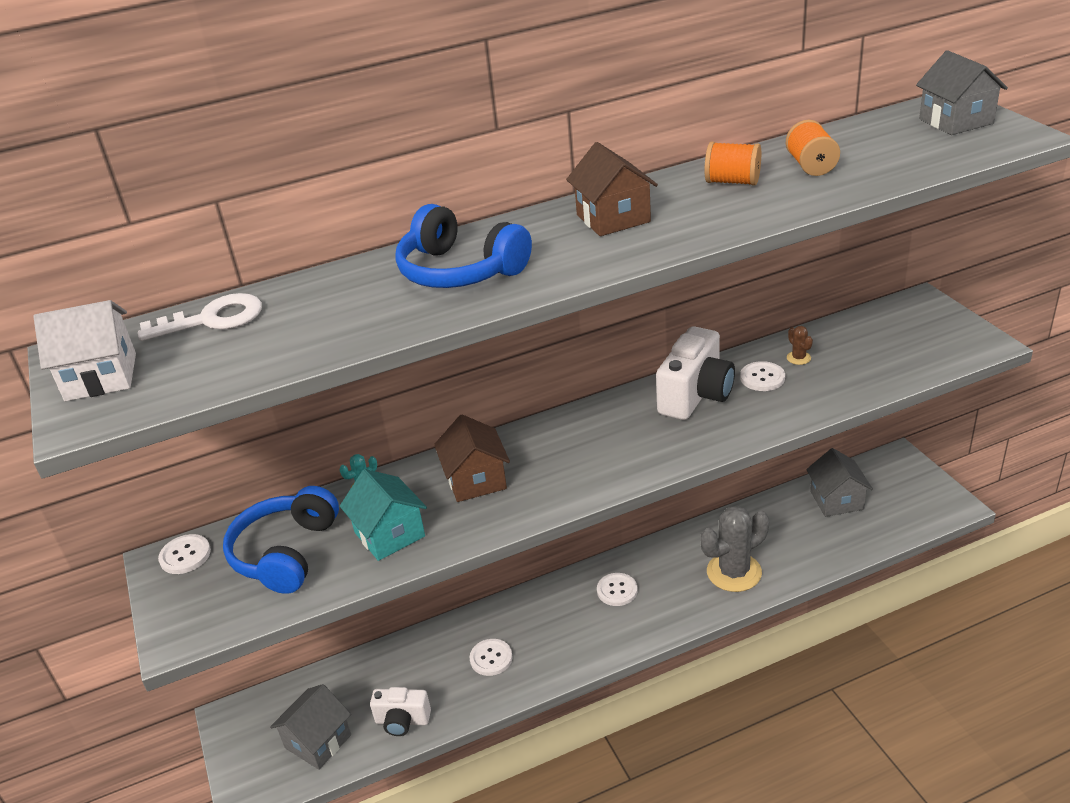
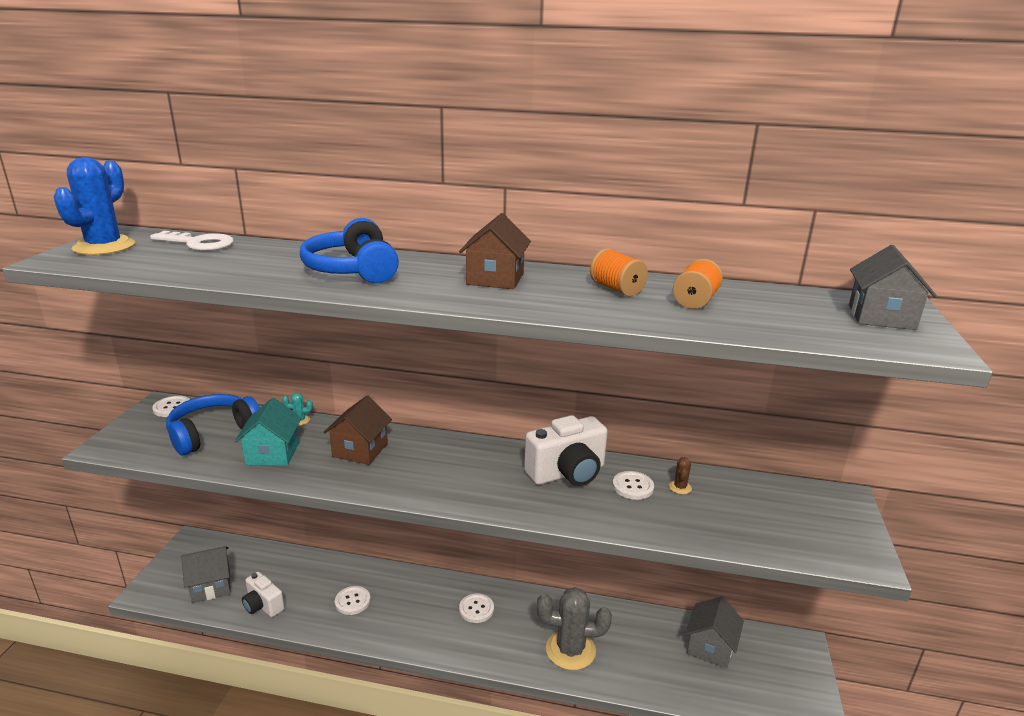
camera: 30 degrees right, 10 degrees down
white house [33,300,136,401] -> blue cactus [54,157,135,255]

